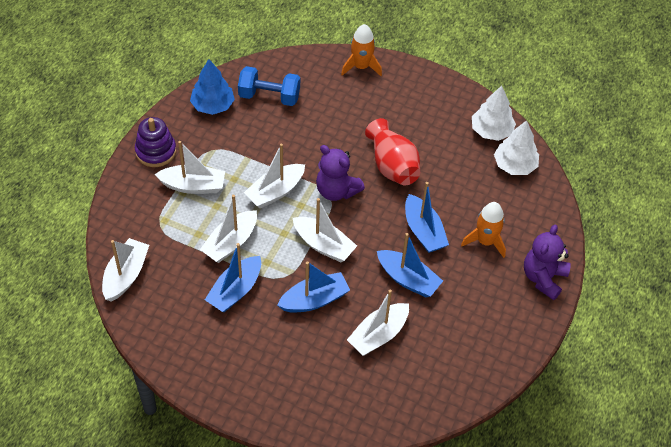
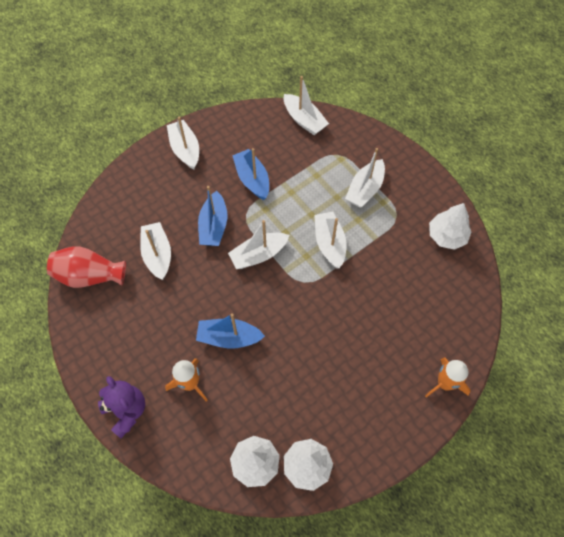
camera: 120 degrees right, 10 degrees up
purple stacking toy [135,117,176,167] -> none
blue tree [190,59,235,115] -> white tree [429,203,472,250]
white boat [200,195,257,263] -> white boat moved to [167,117,199,169]
blue dumbbell [238,66,300,106] -> none
purple teddy bear [316,145,365,201] -> none
red vase [365,118,420,185] -> red vase moved to [47,246,126,288]
blue boat [377,233,443,297] -> none

